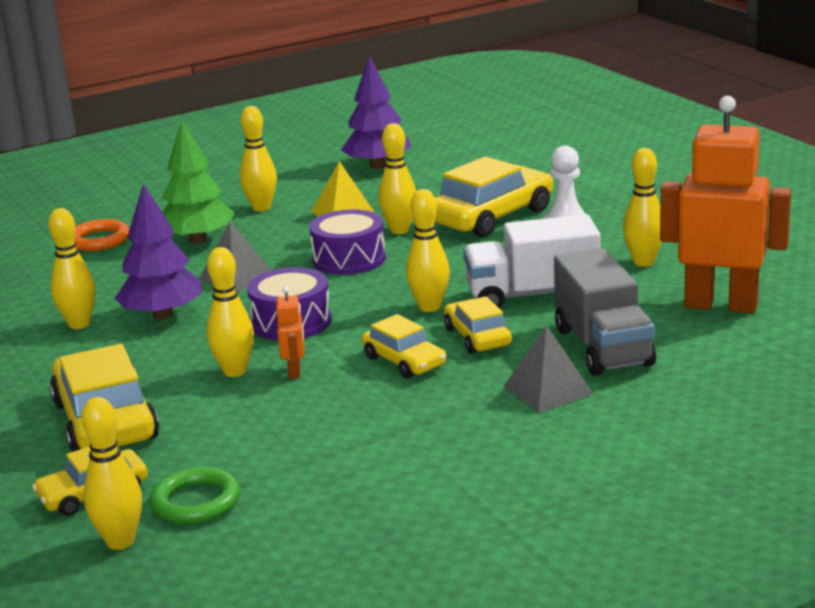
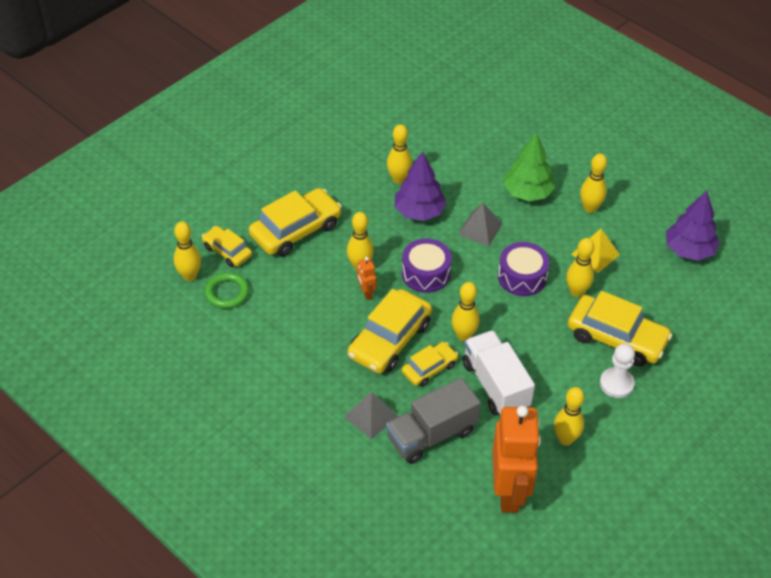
camera: 70 degrees right, 25 degrees up
orange ring [75,219,129,251] -> none
orange robot [276,286,304,379] -> orange robot turned 90 degrees clockwise [357,257,376,300]
yellow car [362,314,446,379] -> yellow car [348,289,432,374], size x1.75

